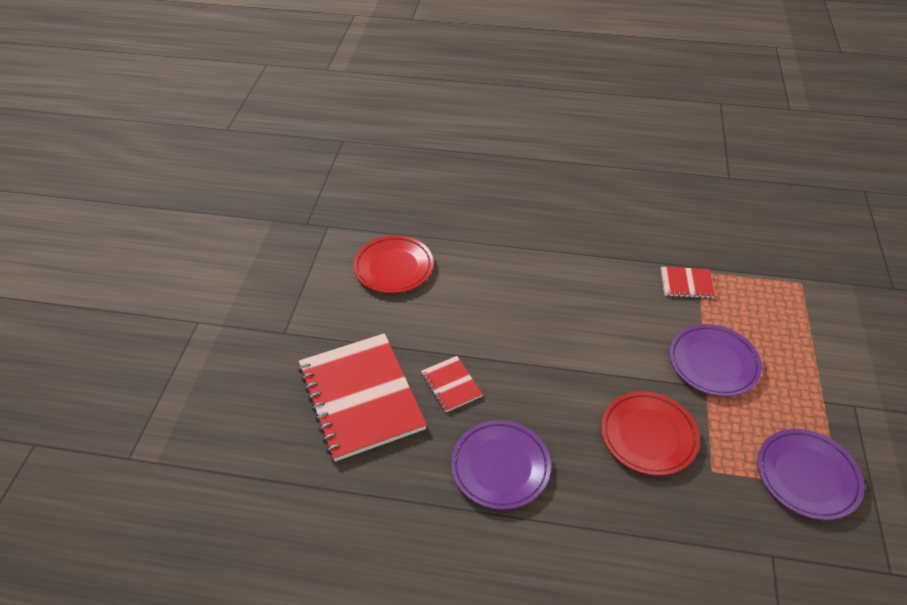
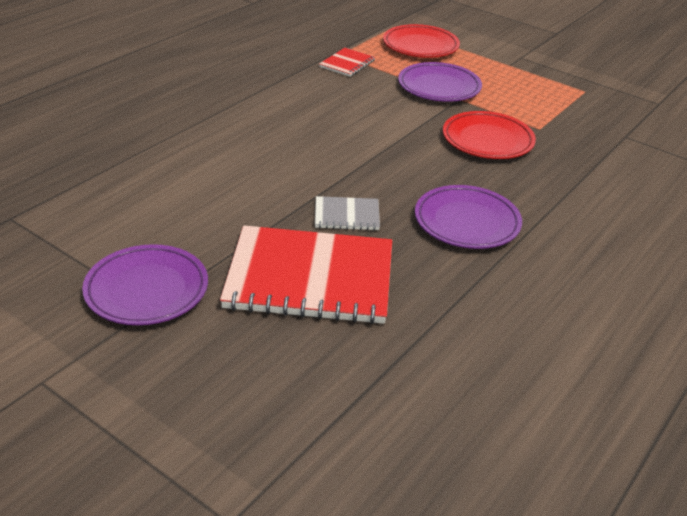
camera: 65 degrees left, 10 degrees down
red plate [353,235,434,293] -> red plate moved to [383,24,460,58]
red notebook [421,356,483,412] -> grey notebook [315,196,380,230]
purple plate [757,429,864,520] -> purple plate moved to [82,244,208,325]

